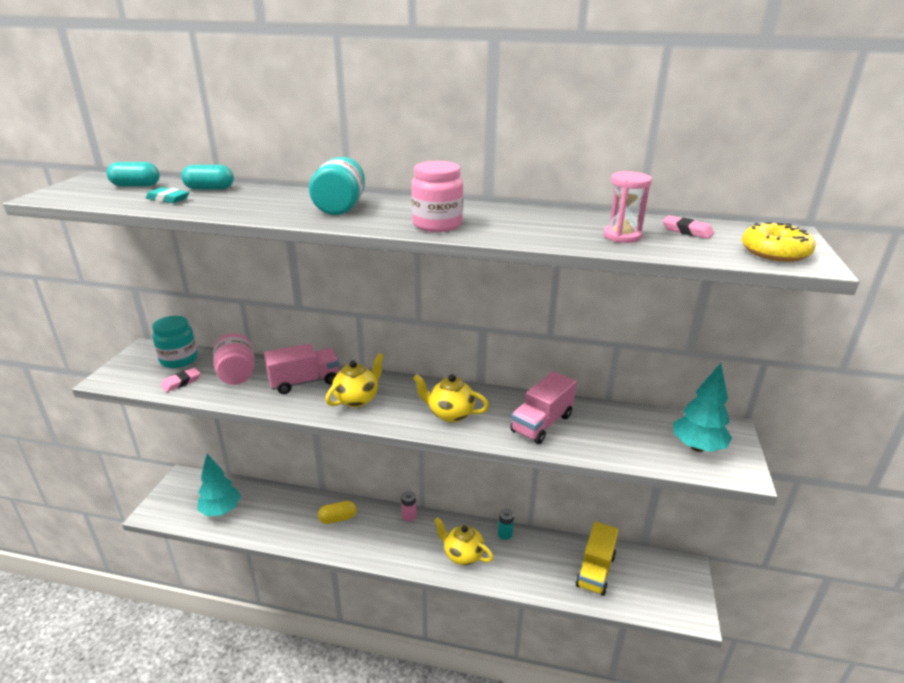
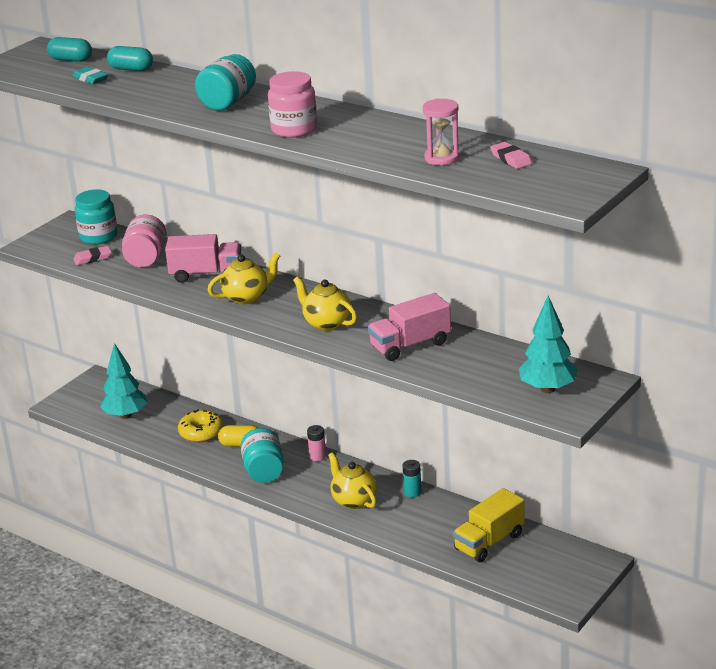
camera: 25 degrees right, 0 degrees up
yellow donut [742,222,816,262] -> yellow donut moved to [178,409,224,442]
none -> turquoise jar [241,428,284,483]

